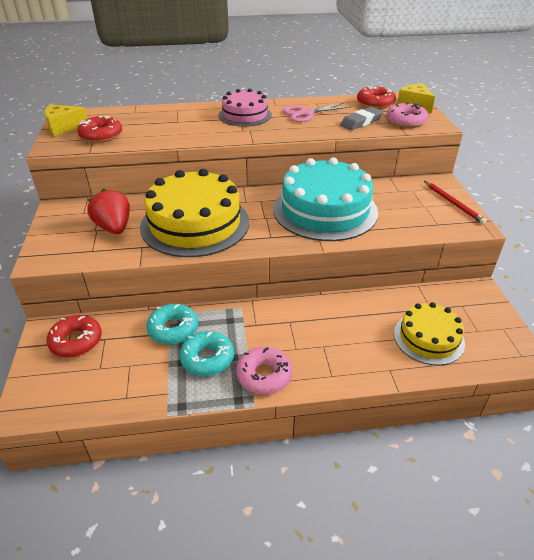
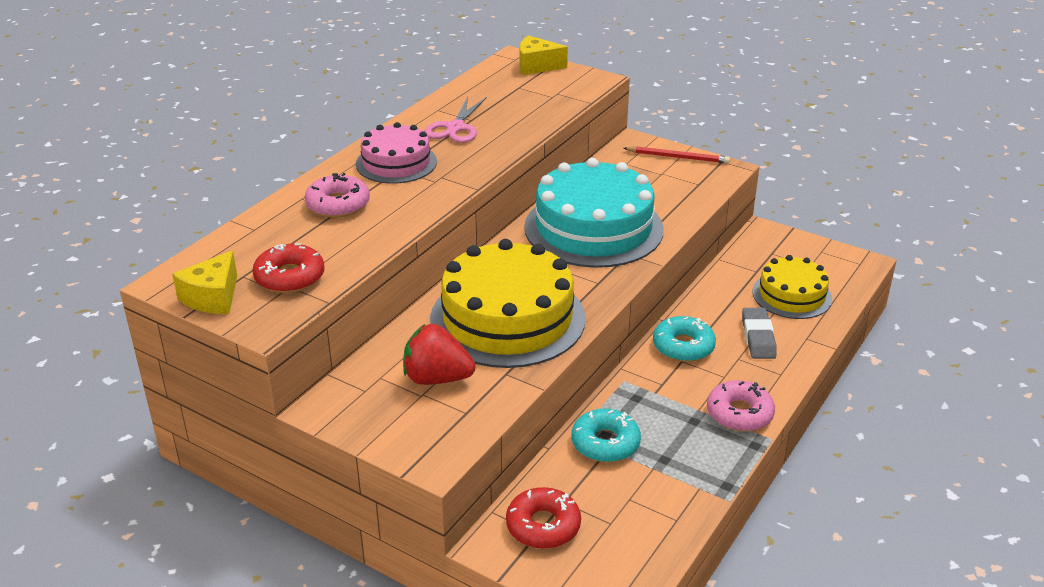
camera: 50 degrees left, 5 degrees down
turquoise donut [179,331,234,376] -> turquoise donut moved to [653,316,716,362]
grey eraser [340,107,383,130] -> grey eraser moved to [742,308,777,359]
red donut [357,85,396,109] -> none
pink donut [386,103,429,128] -> pink donut moved to [305,173,370,218]

